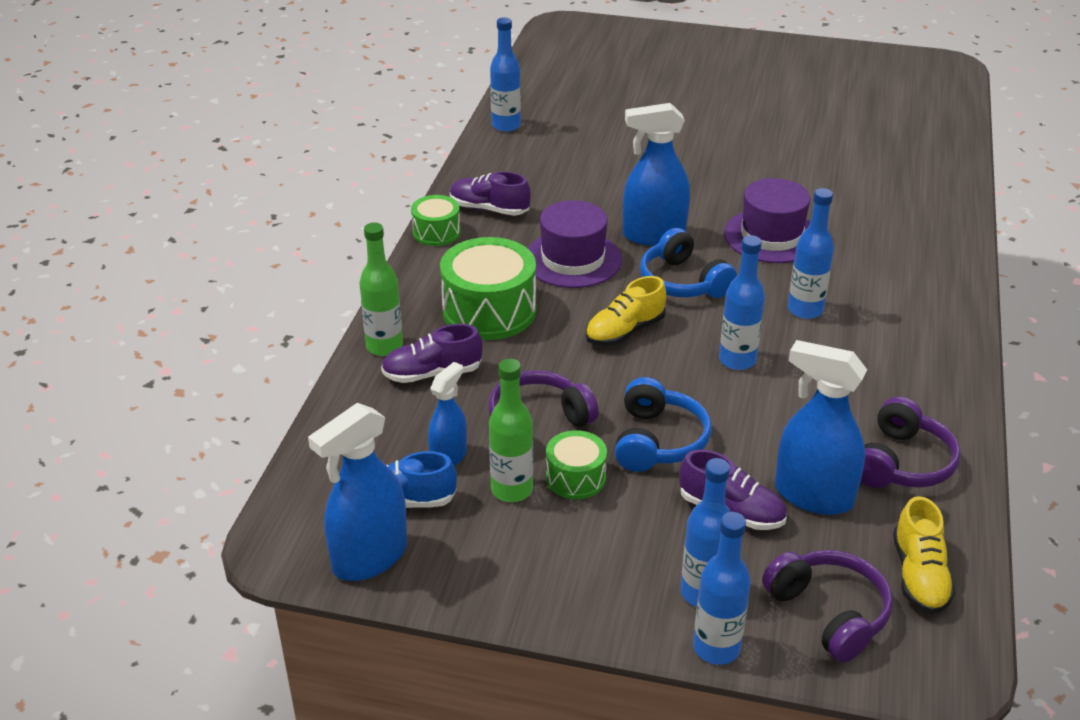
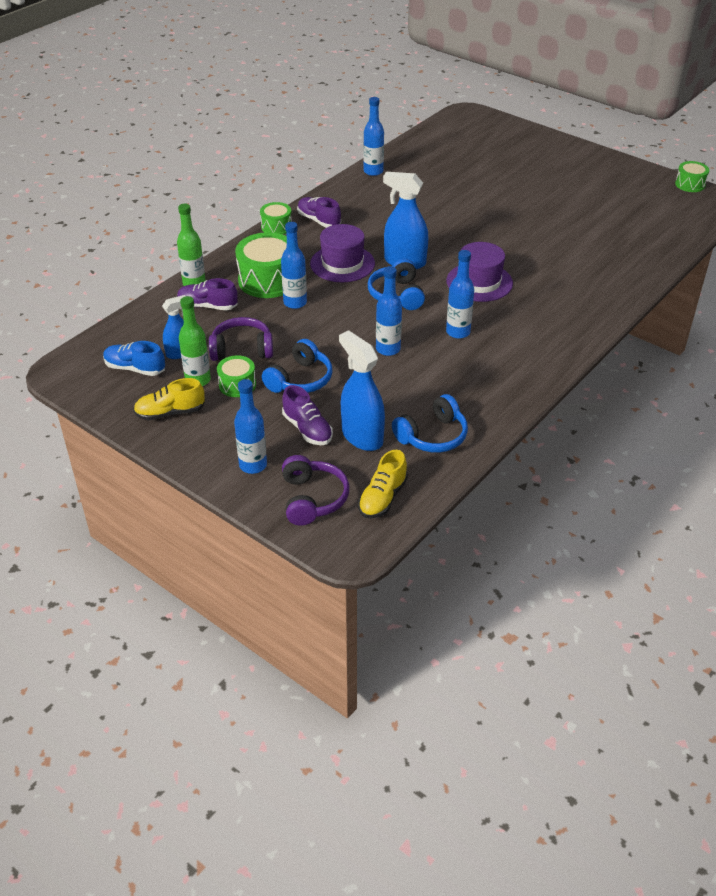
camera: 25 degrees right, 5 degrees up
blue spray bottle [308,403,407,581] -> none
yellow shoe [585,276,666,346] -> yellow shoe moved to [133,378,205,420]
blue bottle [693,512,751,665] -> blue bottle moved to [281,222,307,309]
purple headphones [861,396,961,488] -> blue headphones [392,394,468,453]
none -> green drum [675,161,709,192]

